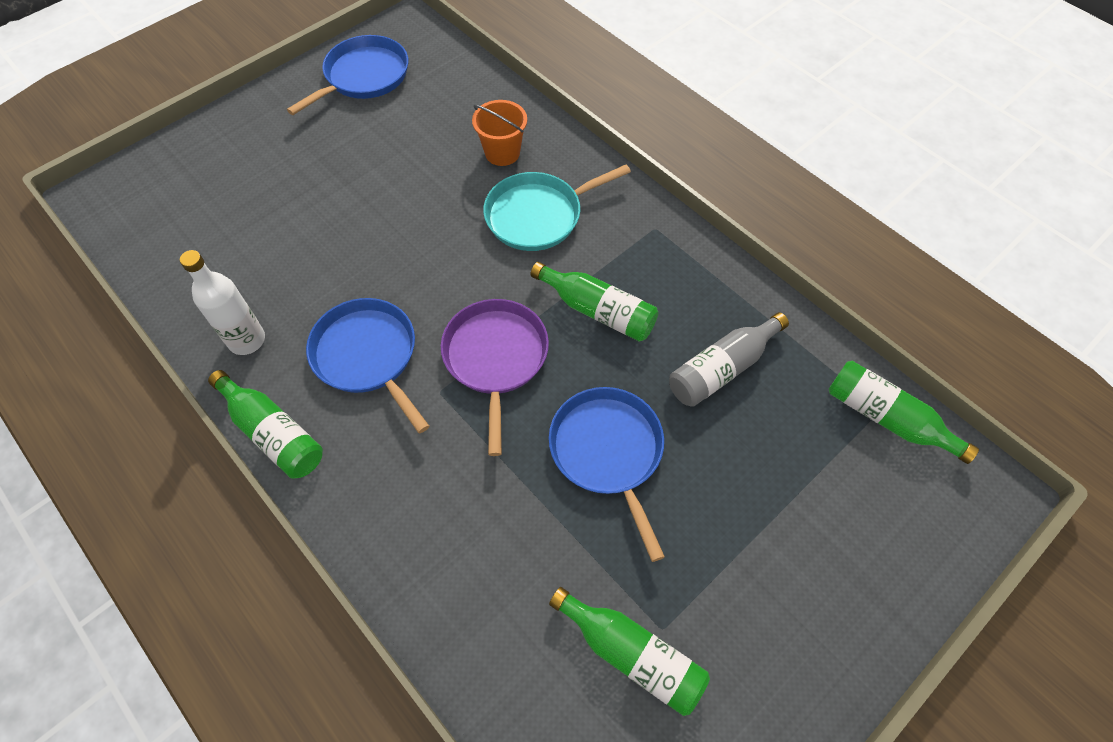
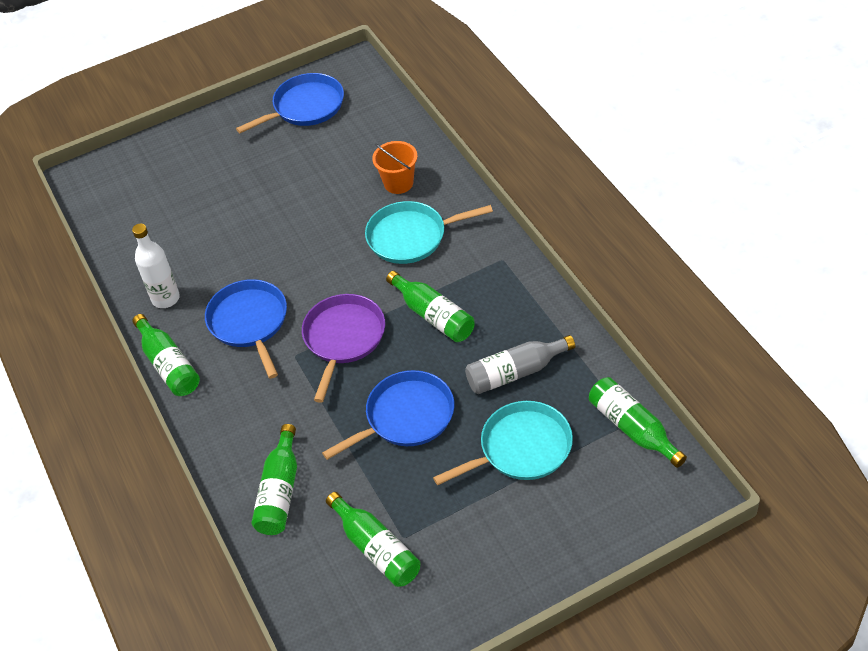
camera: 20 degrees right, 10 degrees down
blue pan [549,387,665,562] -> blue pan turned 60 degrees clockwise [322,370,454,460]
none -> green bottle [252,424,297,535]
none -> turquoise pan [433,401,573,485]

